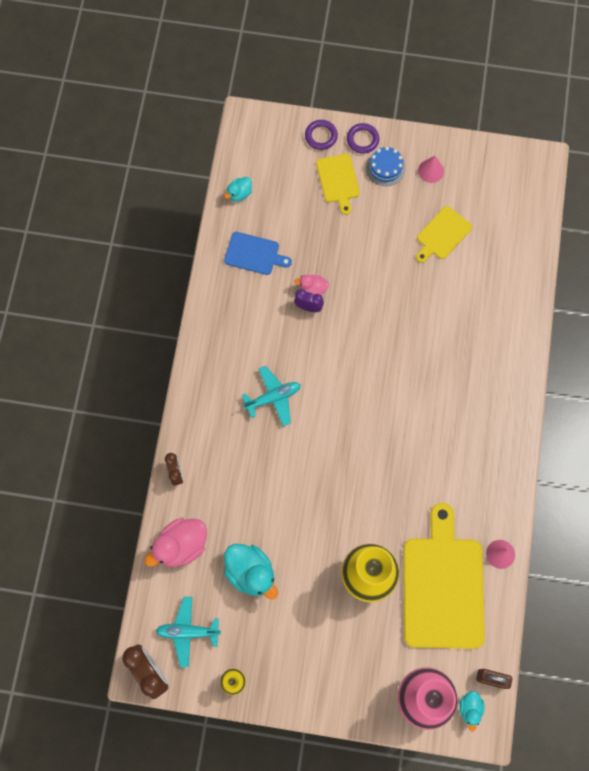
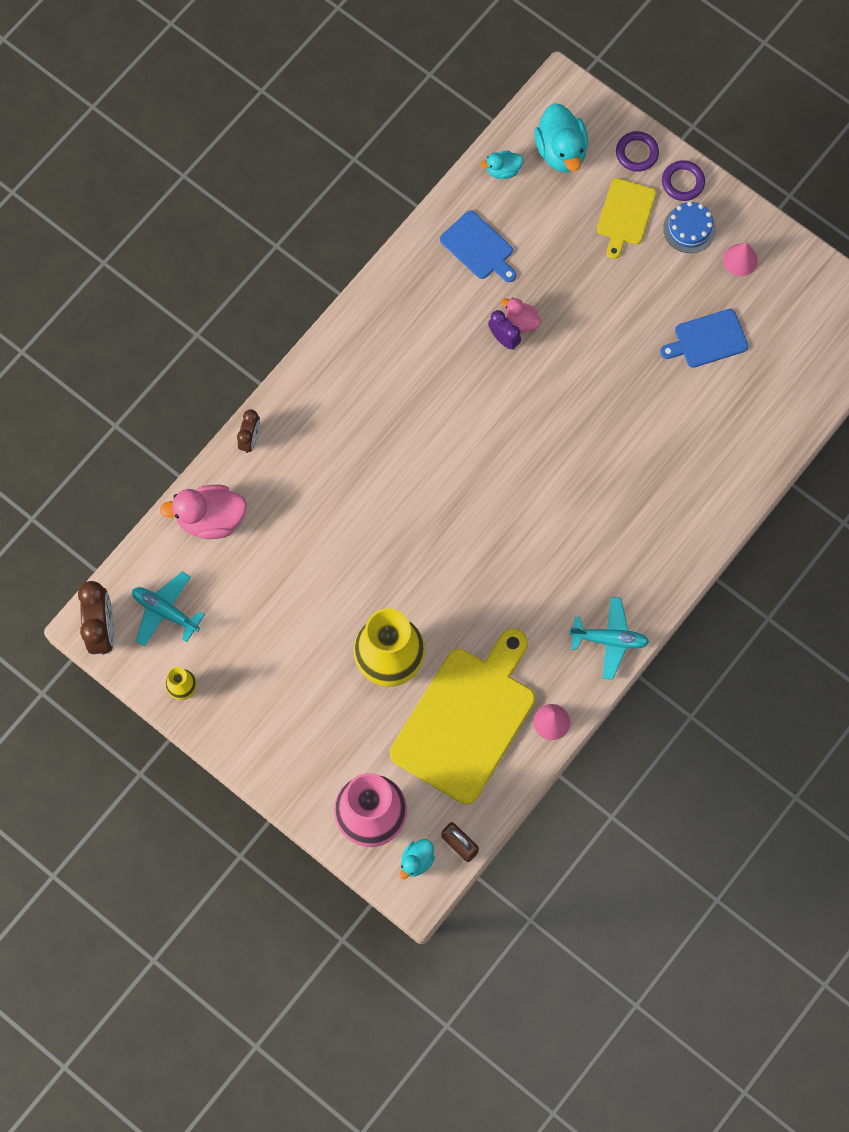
camera: 30 degrees right, 0 degrees up
turquoise duck [224,544,278,599] -> turquoise duck moved to [535,103,588,172]
turquoise plane [242,366,300,426] -> turquoise plane moved to [569,597,649,680]
yellow cutting board [416,206,472,263] -> blue cutting board [660,309,748,368]

